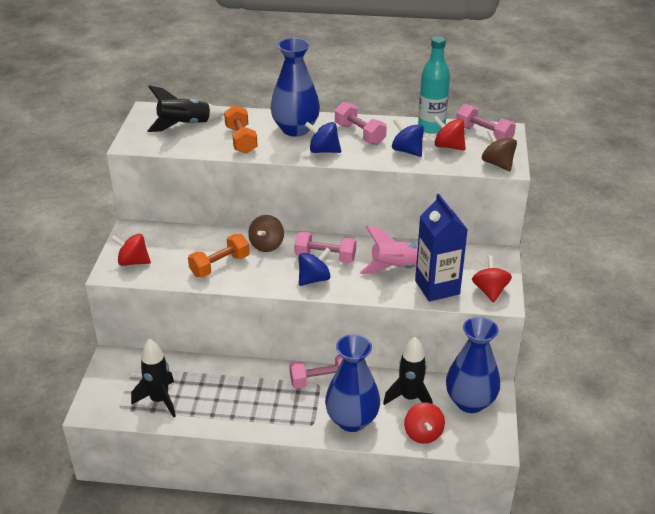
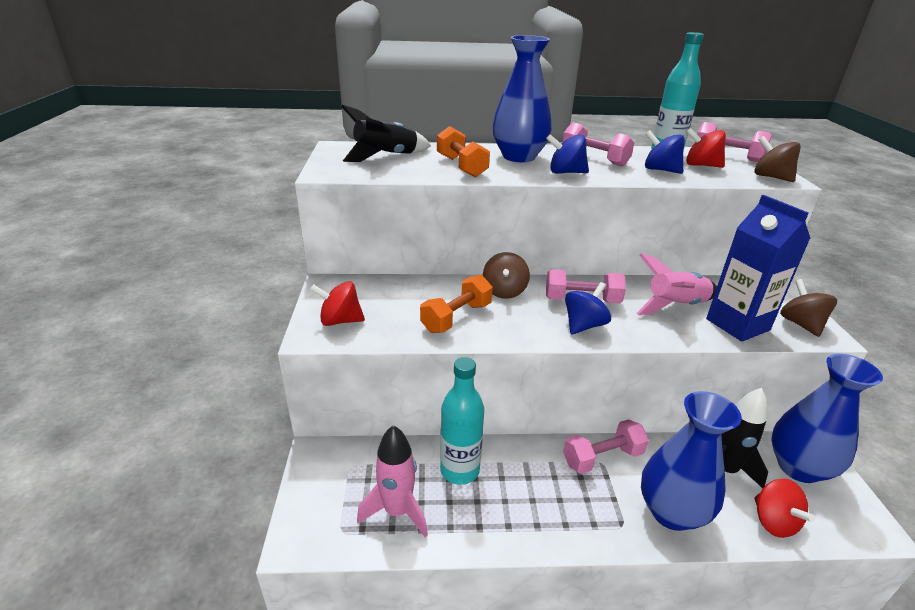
camera: 10 degrees left, 5 degrees down
black rocket [131,339,176,417] -> pink rocket [357,425,428,537]
red spinning top [472,255,512,303] -> brown spinning top [780,279,837,337]
none -> turquoise bottle [440,357,484,485]

